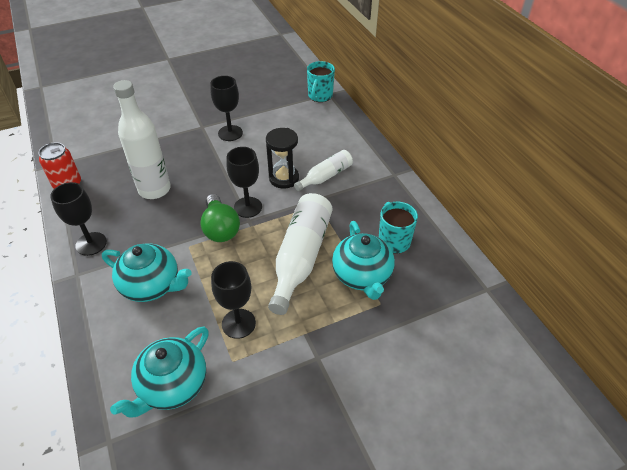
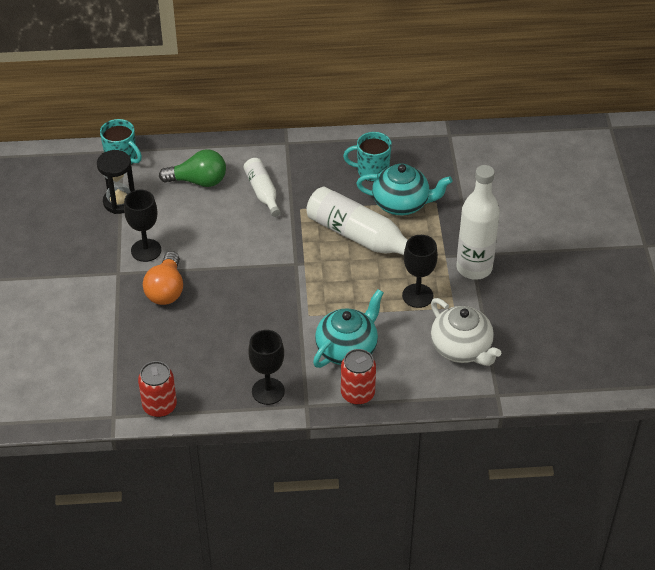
camera: 70 degrees left, 0 degrees up
turquoise teapot [110,327,209,418] -> white teapot [431,298,501,366]
white bottle [113,80,171,199] -> white bottle moved to [456,165,500,280]
green light bulb [200,194,240,242] -> green light bulb moved to [159,149,226,187]
black goblet [227,147,262,218] -> none
black hourglass [266,128,299,188] -> black hourglass moved to [97,150,135,214]
none -> orange light bulb [143,251,183,305]
none -> red can [341,349,376,405]

